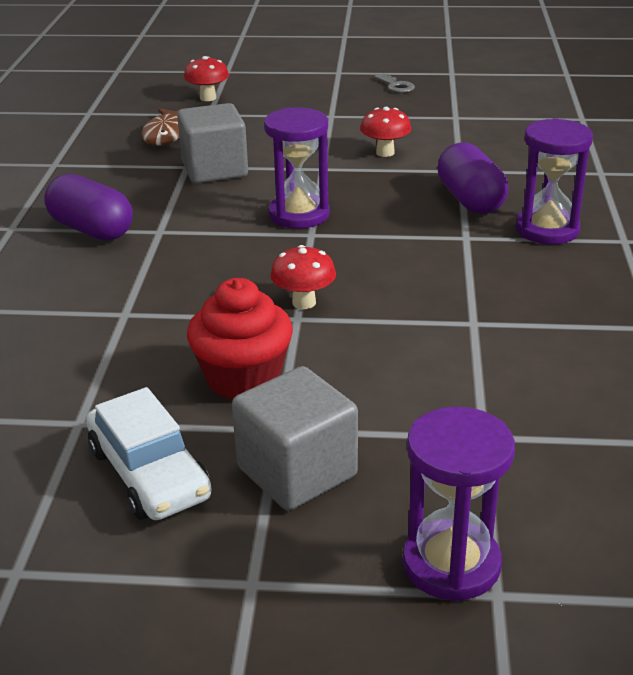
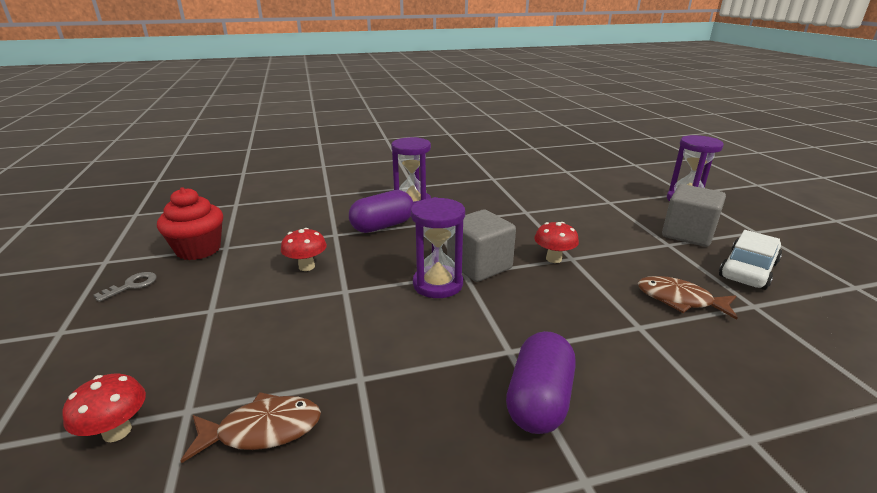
camera: 110 degrees left, 5 degrees down
grey cube [177,103,248,183] -> grey cube moved to [447,210,516,282]
red cupcake [187,278,293,399] -> red cupcake moved to [157,187,223,260]
none -> brown fish [638,276,738,320]

